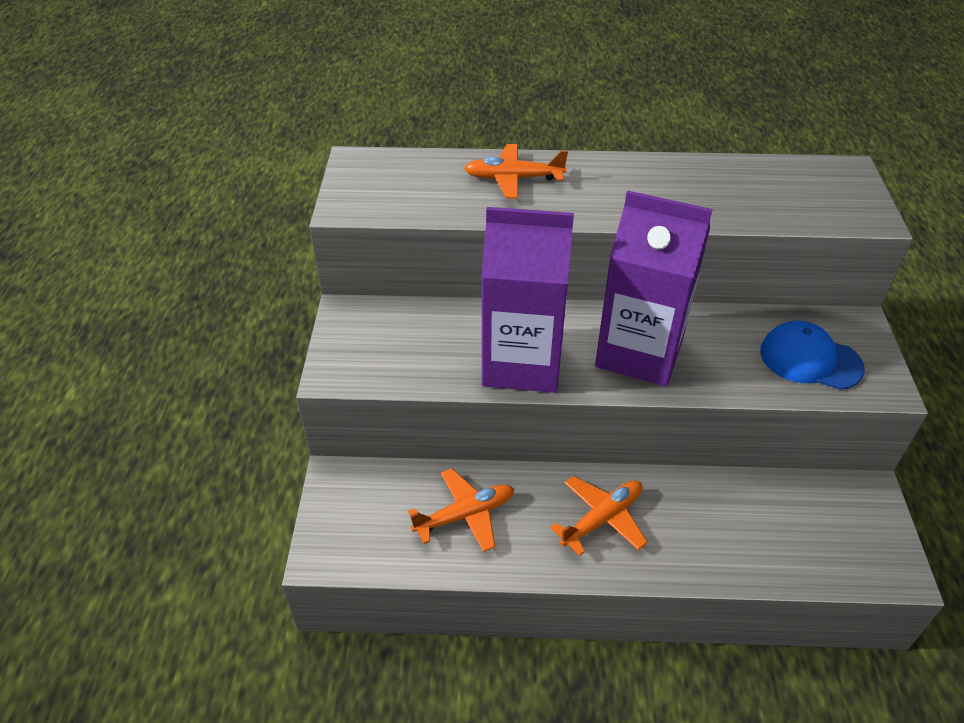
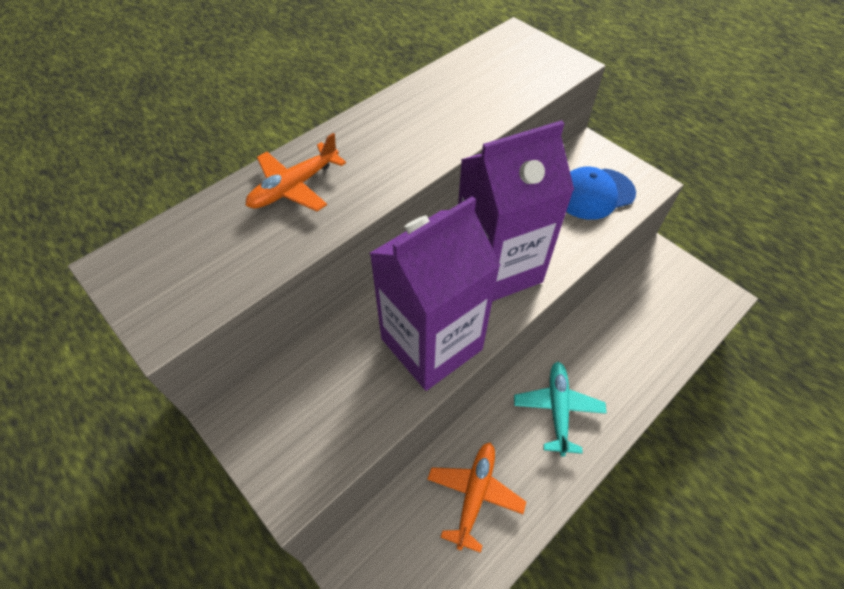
camera: 45 degrees left, 10 degrees up
orange plane [550,476,648,556] -> turquoise plane [514,362,607,457]

